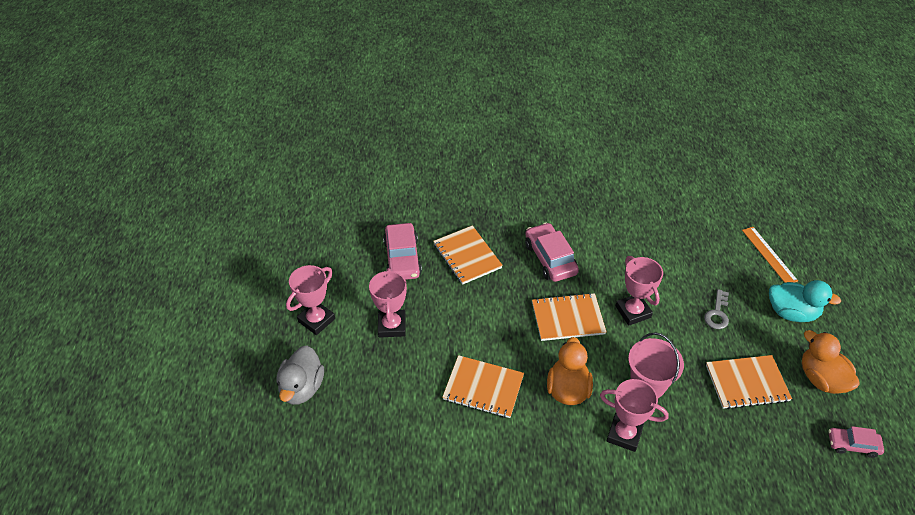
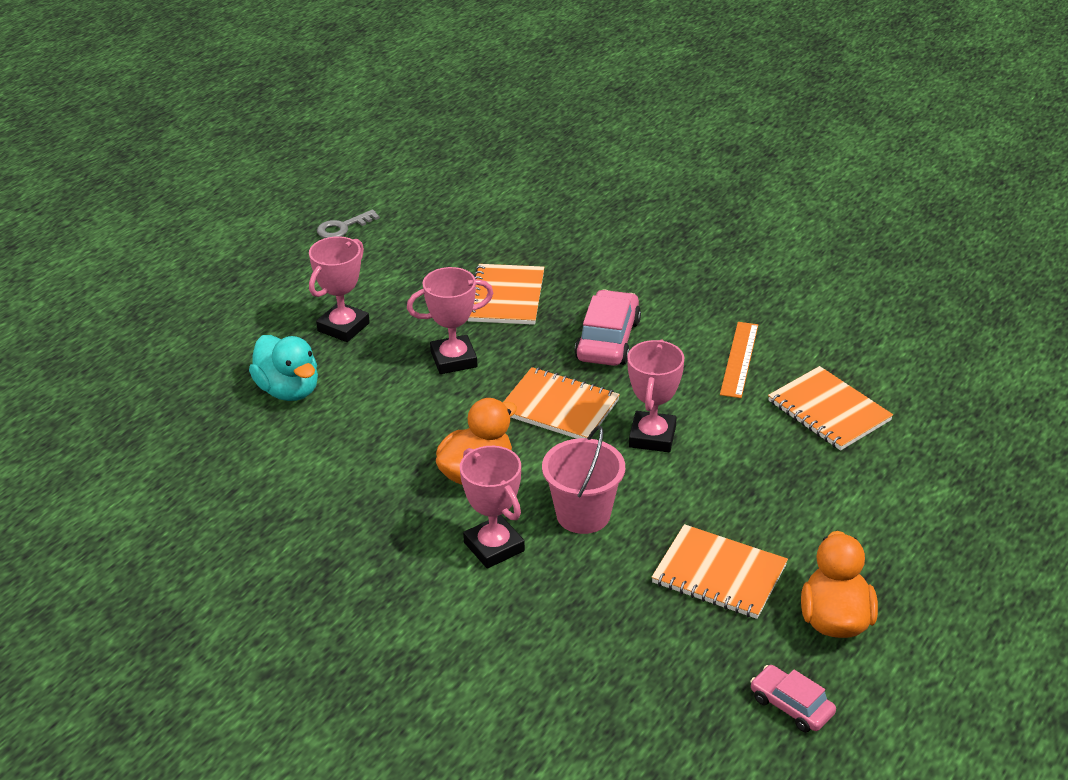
camera: 35 degrees right, 10 degrees down
grey duck [277,345,324,405] -> none
pink trophy [286,265,335,335] -> pink trophy moved to [407,267,493,374]
pink car [383,223,422,280] -> none
orange notebook [442,355,524,418] -> orange notebook moved to [768,366,893,451]
grey key [704,289,729,329] -> grey key moved to [317,210,380,238]
orange ruler [742,227,798,283] -> orange ruler moved to [720,322,758,398]
turquoise duck [769,280,841,322] -> turquoise duck moved to [249,335,318,401]

